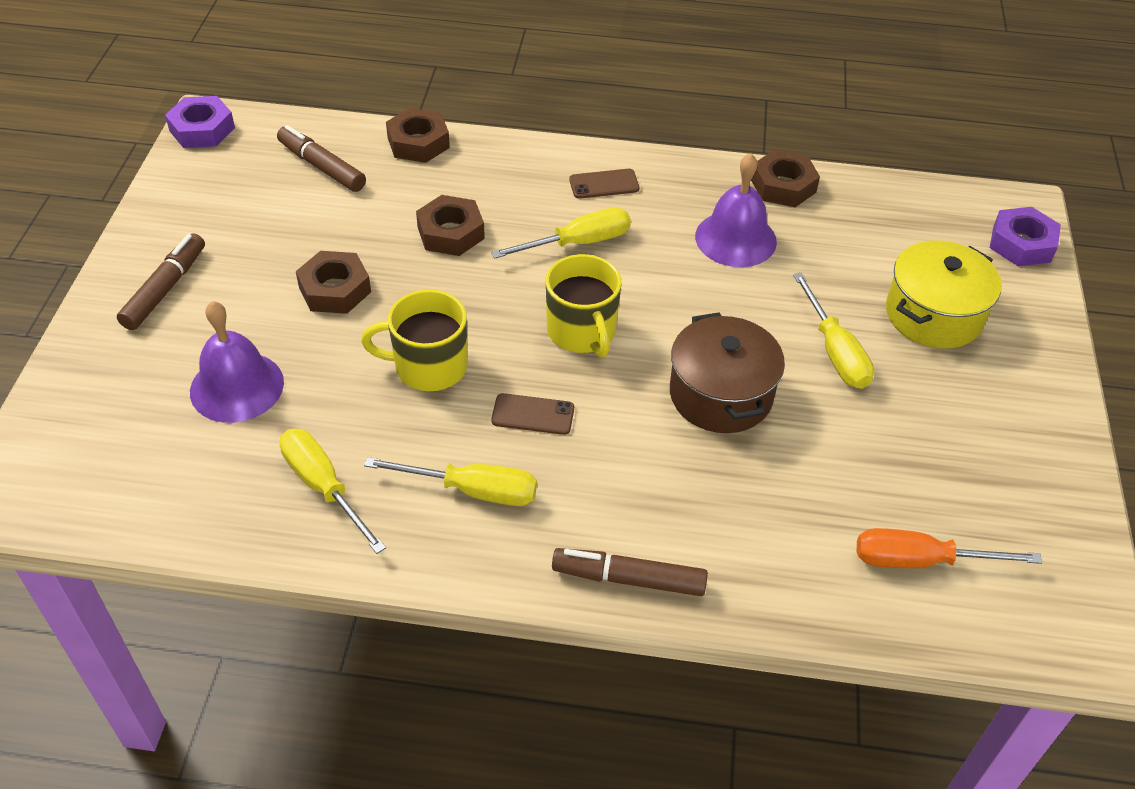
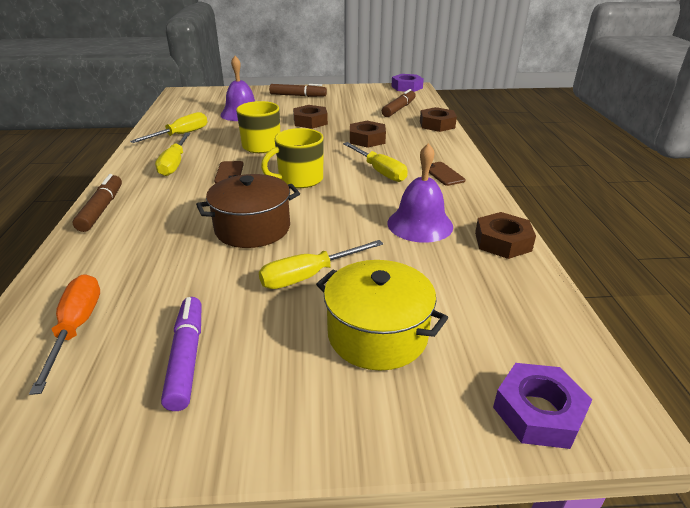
camera: 80 degrees right, 15 degrees down
none -> purple marker [161,297,202,411]

